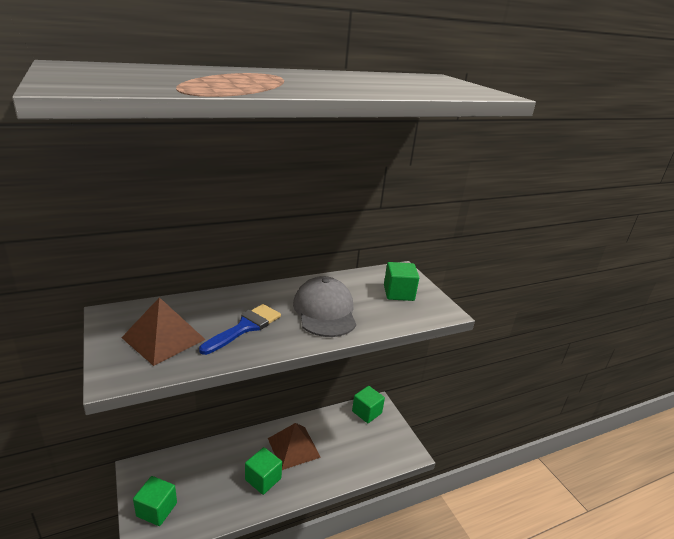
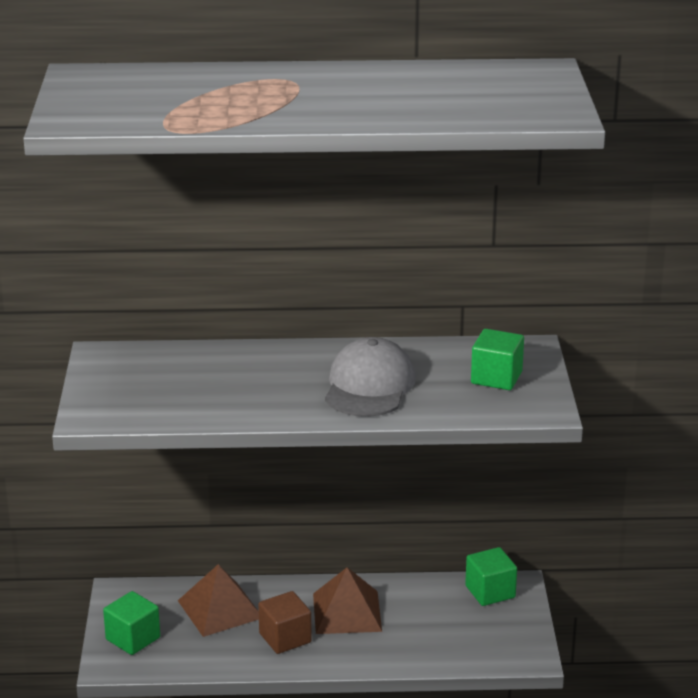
camera: 25 degrees right, 0 degrees up
brown pyramid [121,297,206,366] -> brown pyramid moved to [178,564,259,637]
blue brush [199,304,281,355] -> none
green cube [245,447,282,495] -> brown cube [258,591,312,654]

